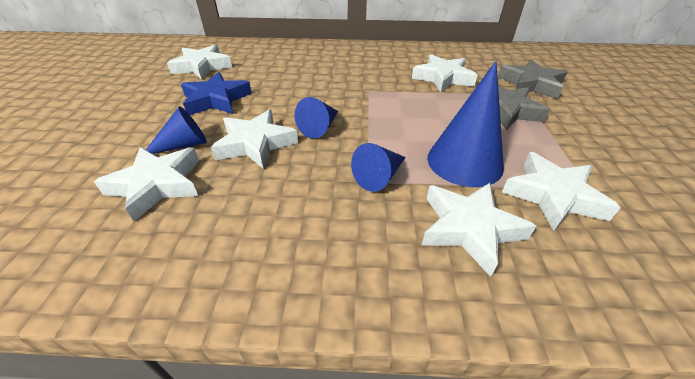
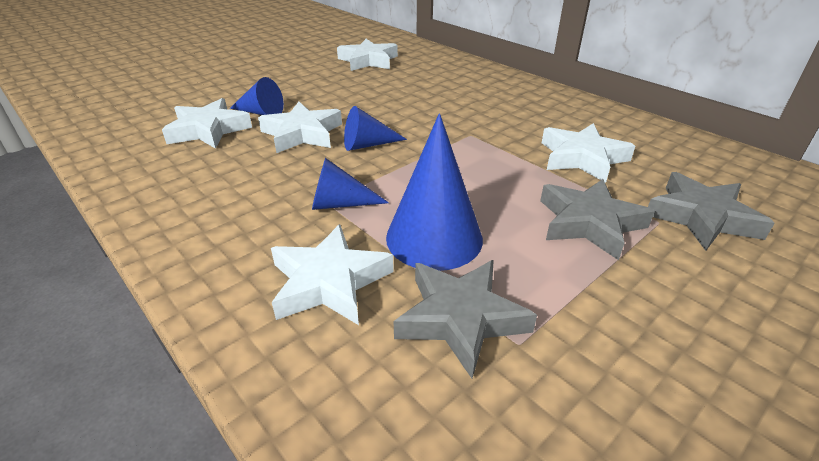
camera: 45 degrees right, 5 degrees down
blue star [181,72,252,115] -> none
white star [502,152,621,231] -> grey star [394,260,537,379]

